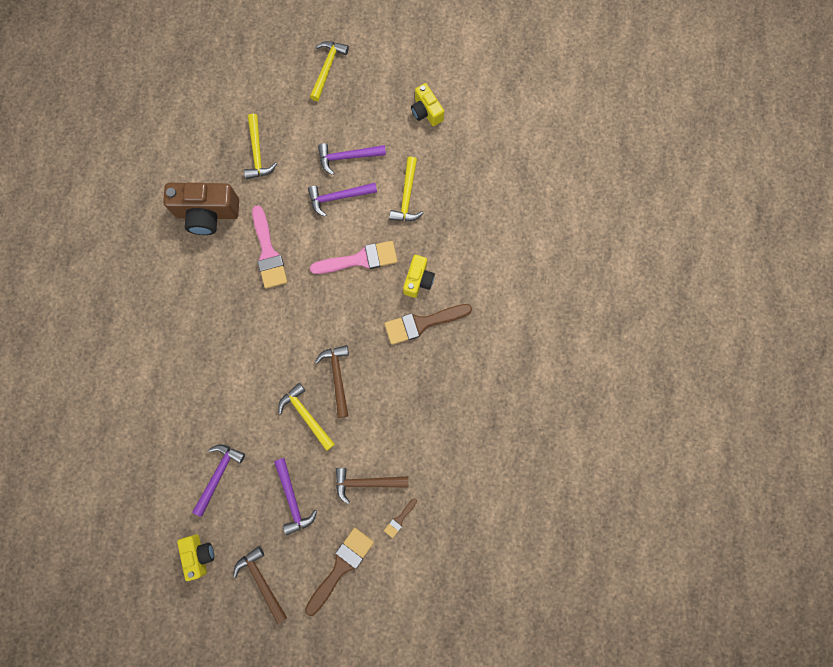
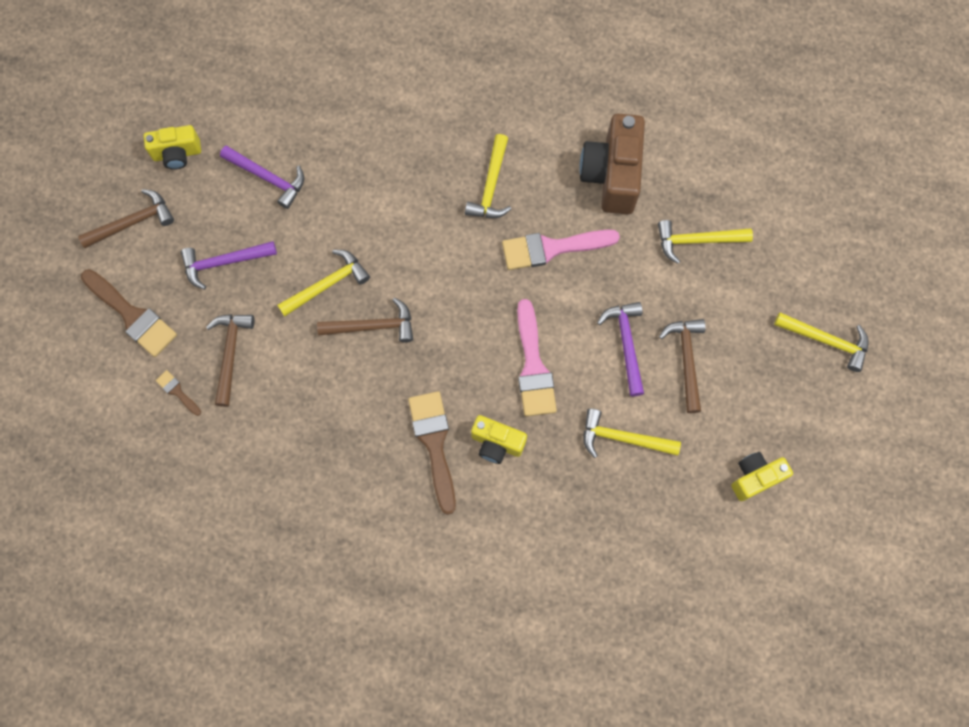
camera: 95 degrees right, 5 degrees down
purple hammer [318,143,386,175] -> brown hammer [659,319,706,413]
none -> yellow hammer [465,134,511,218]

